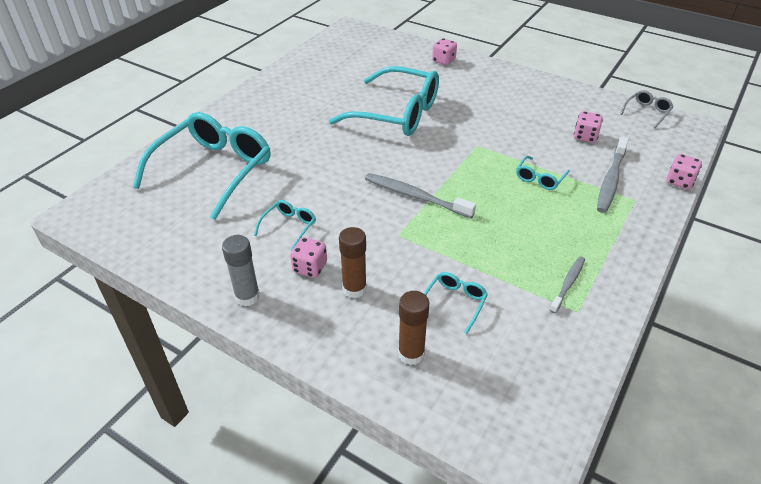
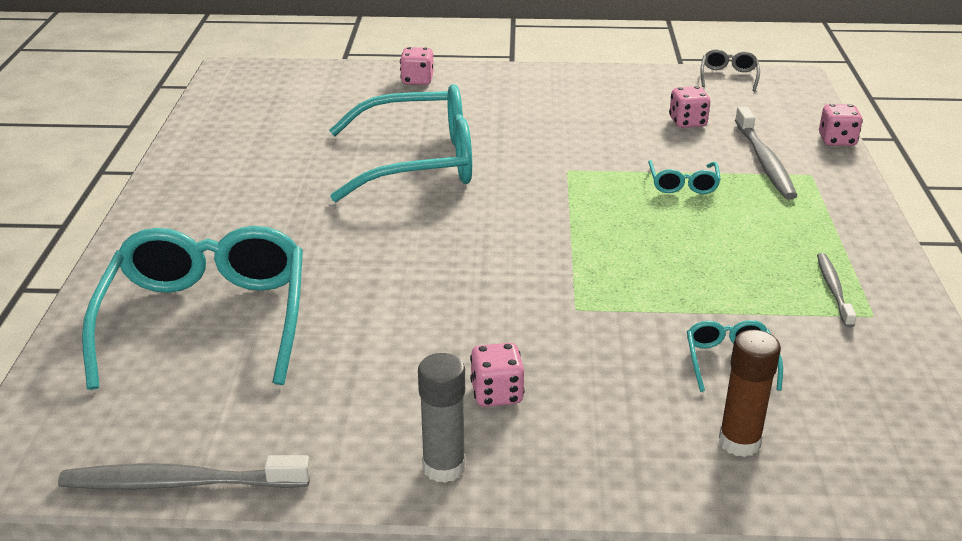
camera: 30 degrees left, 10 degrees down
turquoise glasses [254,200,316,251] -> none
brown glue stick [339,227,367,298] -> none
grey toothbrush [365,173,476,218] -> grey toothbrush moved to [58,455,311,489]

